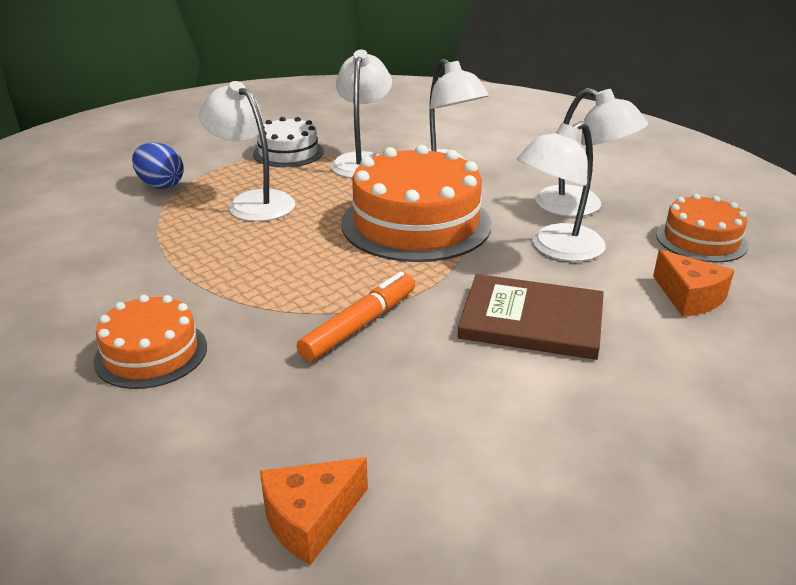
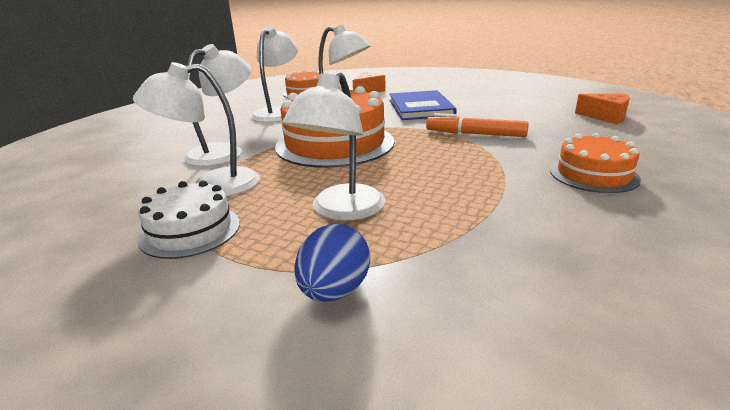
camera: 110 degrees left, 5 degrees down
brown book [458,274,604,360] -> blue book [389,90,457,120]

